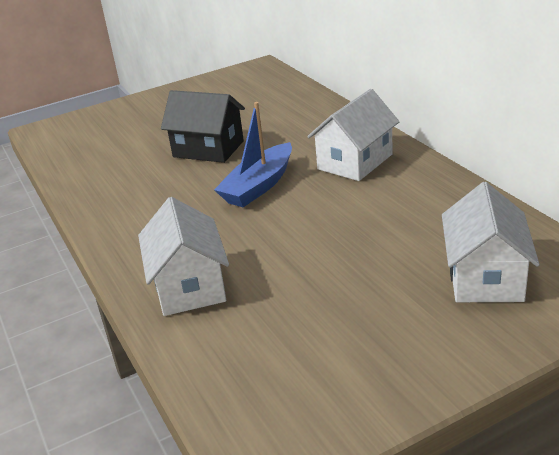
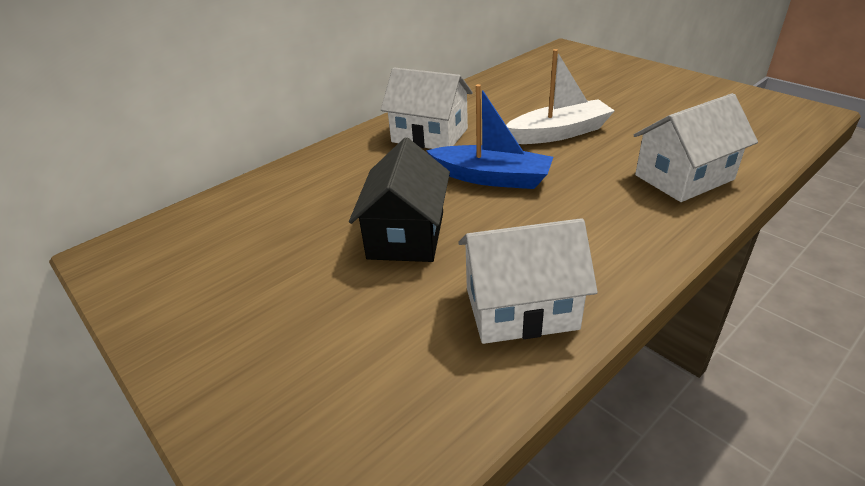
camera: 105 degrees left, 5 degrees up
white house [442,182,540,302] -> white house moved to [458,218,598,344]
none -> white boat [506,49,615,144]

